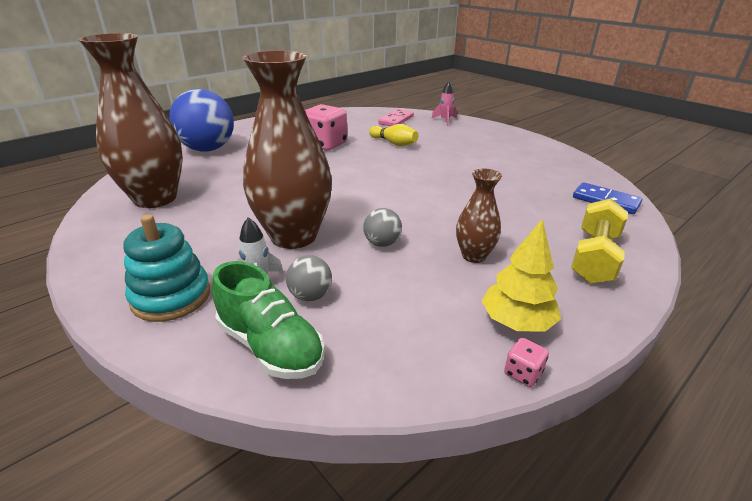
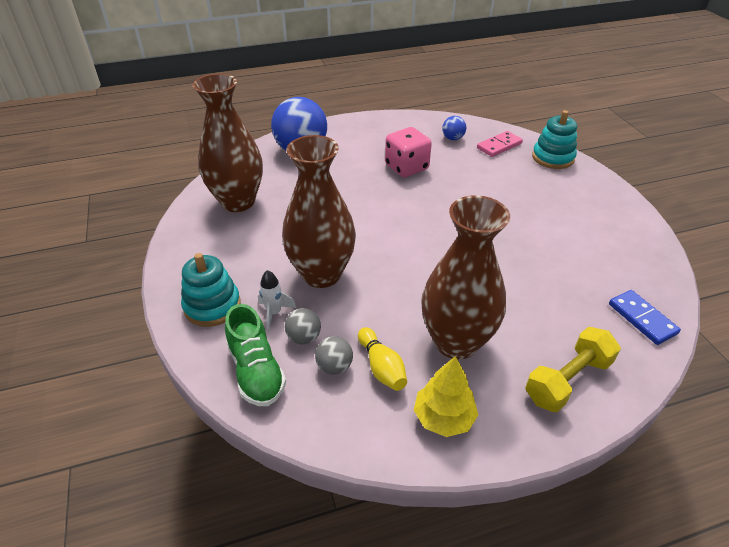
camera: 25 degrees right, 10 degrees up
grey ball [363,208,402,247] -> grey ball moved to [315,336,353,374]
yellow bowling pin [369,124,418,146] -> yellow bowling pin moved to [358,327,407,391]
pink rocket [431,81,457,126] -> turquoise stacking toy [532,110,577,169]
brown vase [456,169,502,263] -> brown vase [421,195,510,360], size x2.02
pink dice [504,338,549,387] -> none
none -> blue ball [442,116,466,140]

